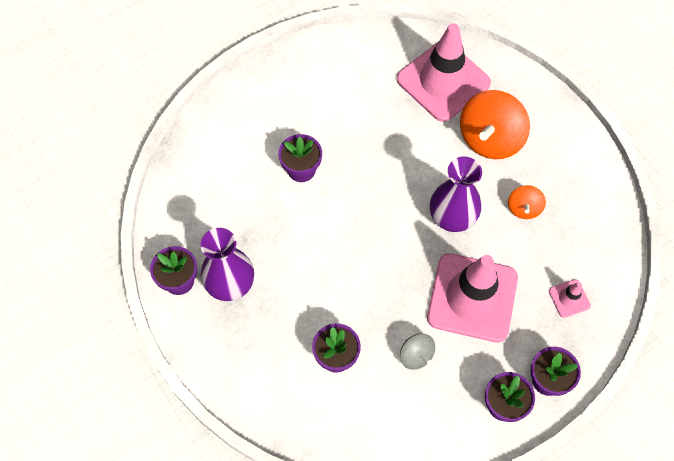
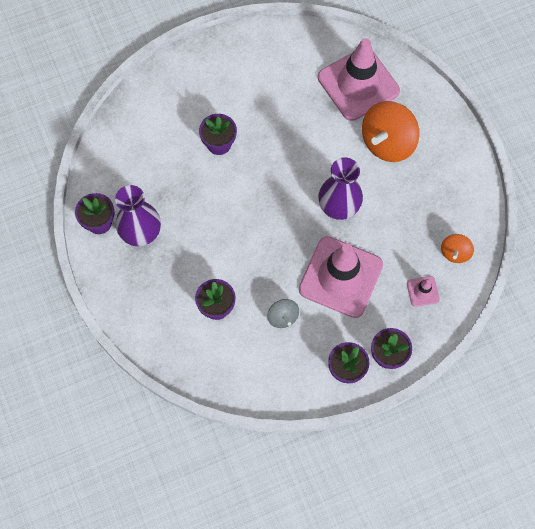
camera: 10 degrees right, 5 degrees up
orange spinning top [508,185,546,219] -> orange spinning top moved to [441,234,474,263]

